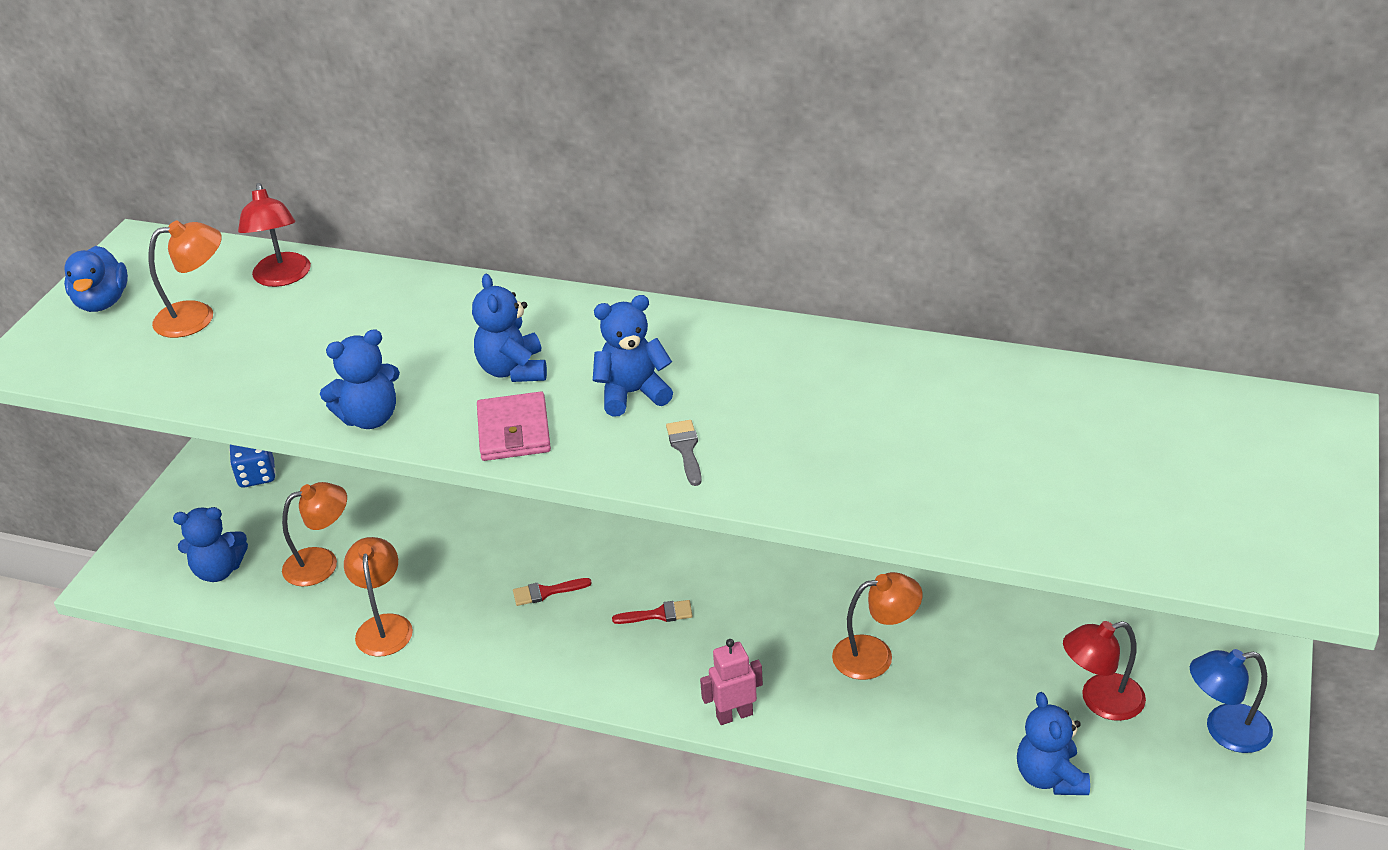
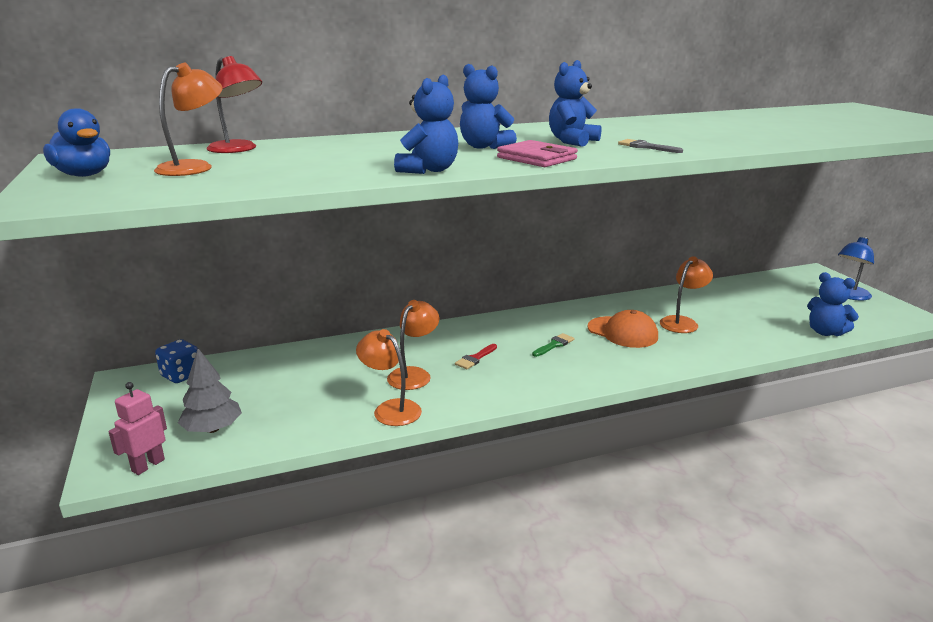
camera: 40 degrees left, 15 degrees down
blue teddy bear [173,507,248,582] -> grey tree [178,348,242,433]
orange lamp [282,482,347,586] -> orange lamp moved to [387,300,440,390]
red brush [612,600,693,624] -> green brush [532,333,574,357]
pink robot [700,639,763,725] -> pink robot moved to [108,382,167,475]
red lamp [1063,621,1146,721] -> none
none -> orange cap [587,310,658,348]

